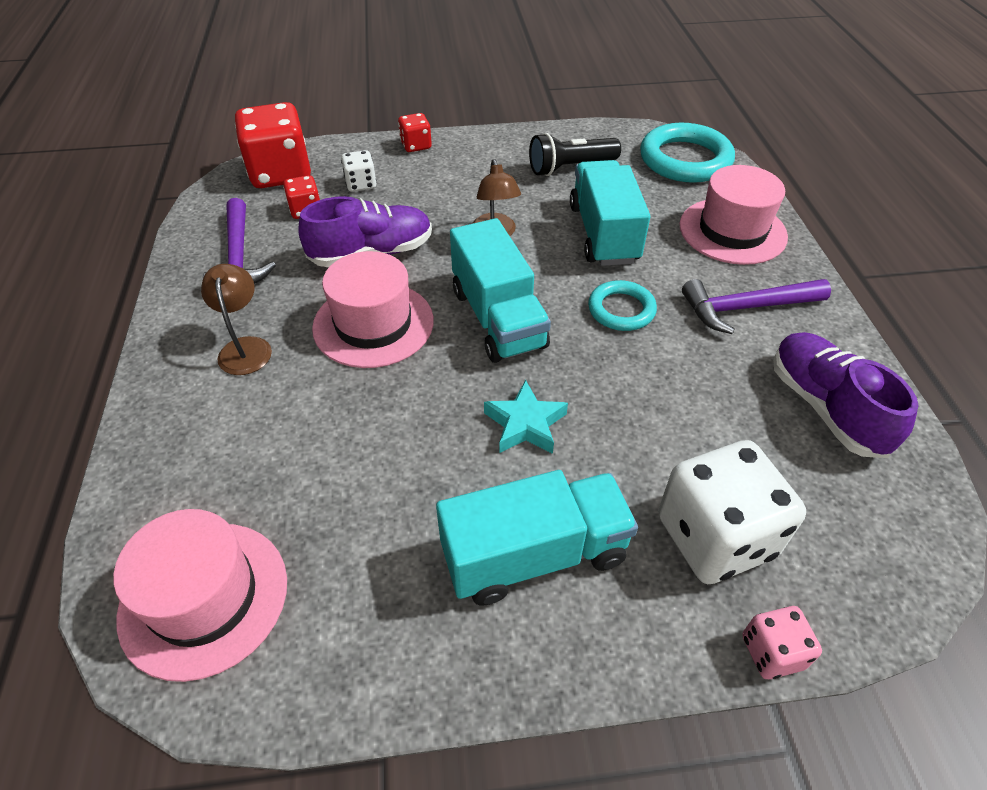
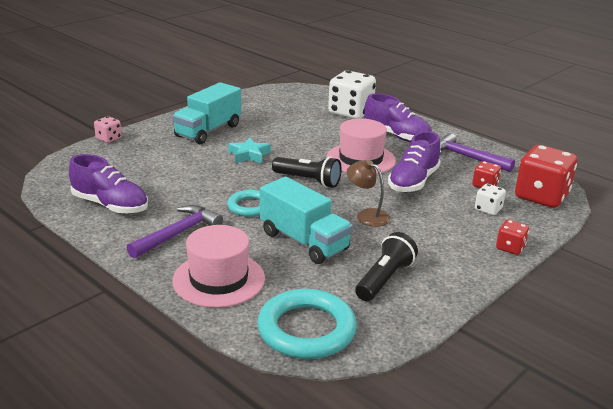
camera: 140 degrees right, 20 degrees down
pink hat [114,509,287,682] -> none
brown lamp [201,264,272,375] -> purple shoe [364,93,432,142]
turquoise truck [450,218,551,363] -> black flashlight [272,157,342,188]
white dice [658,440,806,584] -> white dice moved to [328,71,376,119]

